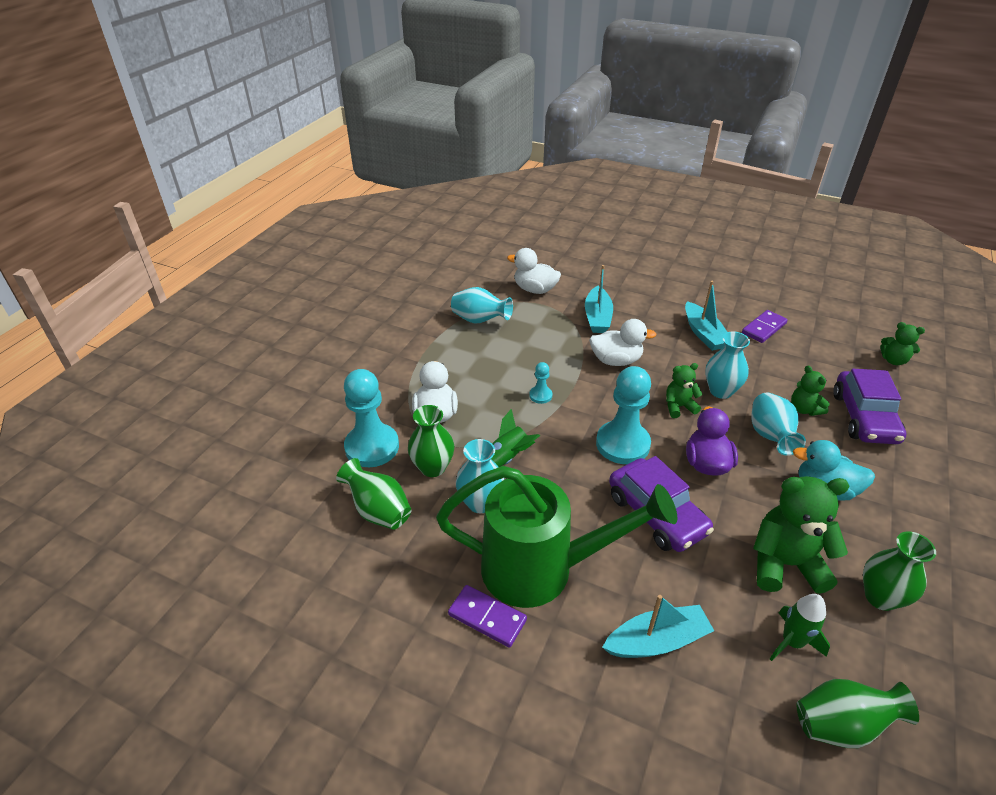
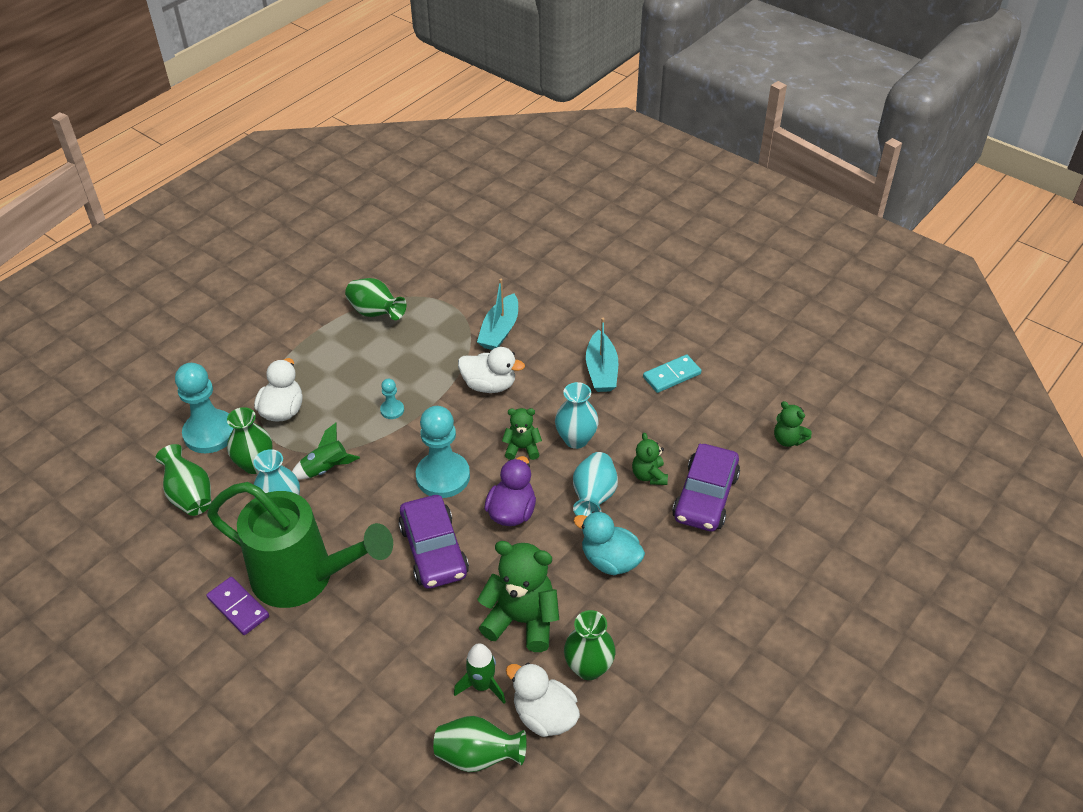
camera: 15 degrees right, 5 degrees up
turquoise vase [451,287,513,324] -> green vase [345,278,407,320]
white duck [507,248,561,294] -> white duck moved to [506,663,580,737]
turquoise boat [602,595,714,658] -> none
purple domino [742,310,788,343] -> turquoise domino [643,354,701,393]

